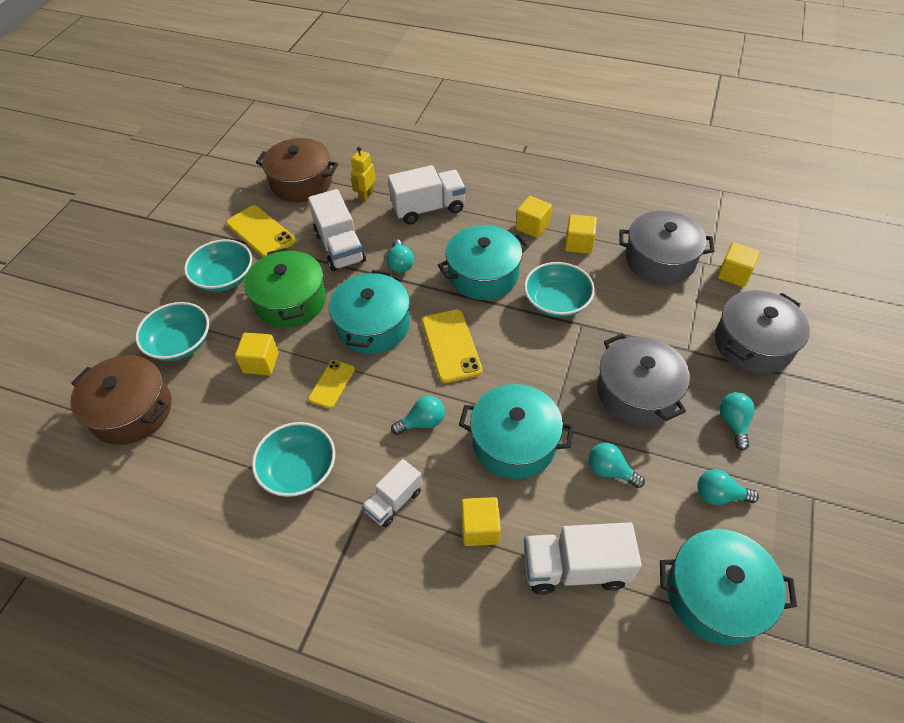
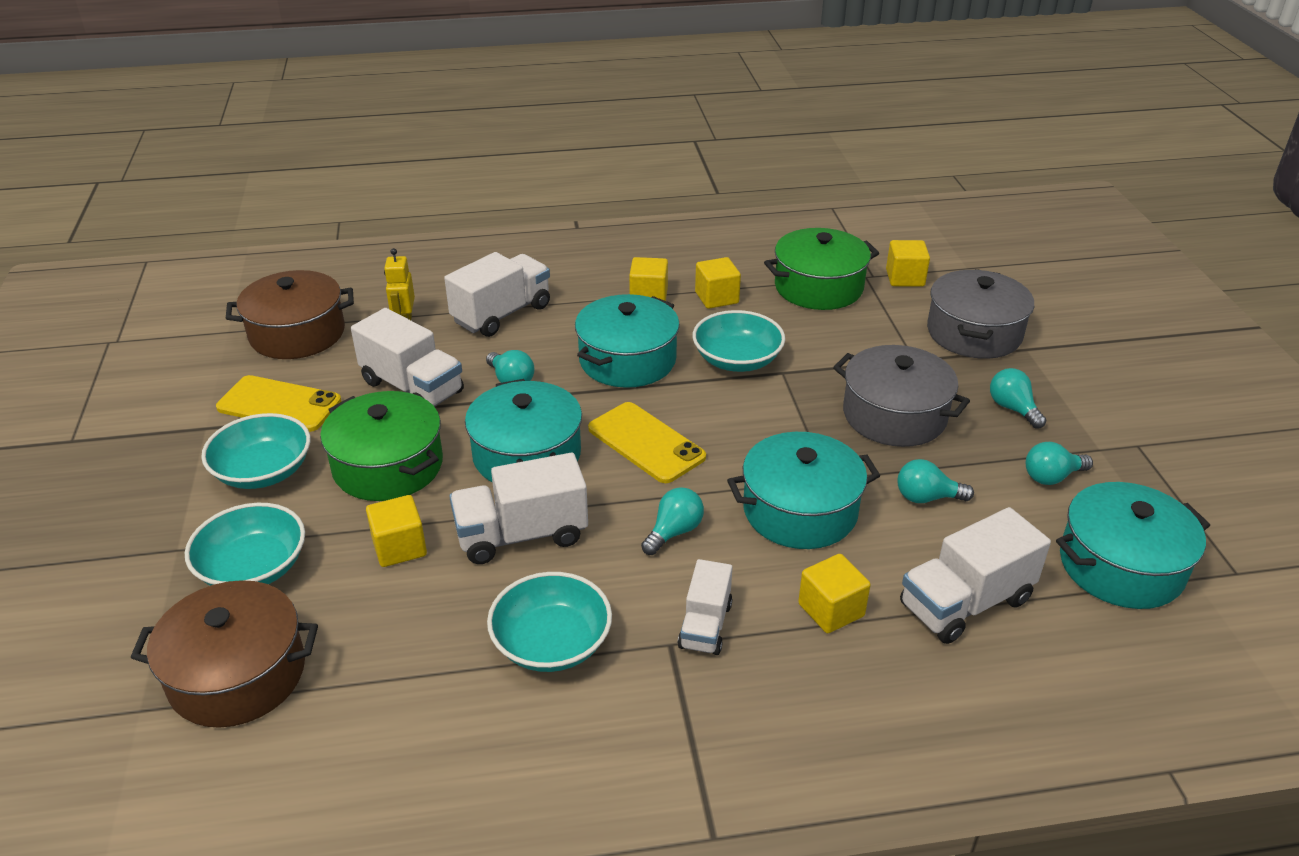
camera: 30 degrees left, 15 degrees down
yellow phone [308,360,355,409] -> white truck [449,453,588,564]
grey pot [619,211,715,284] -> green pot [764,228,879,310]

